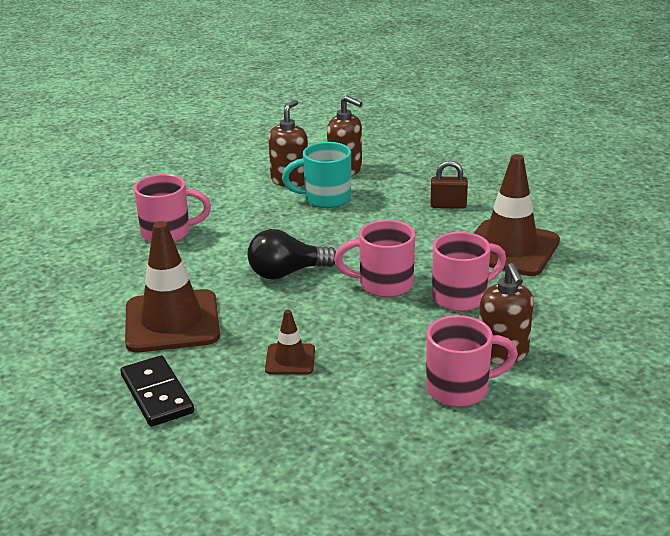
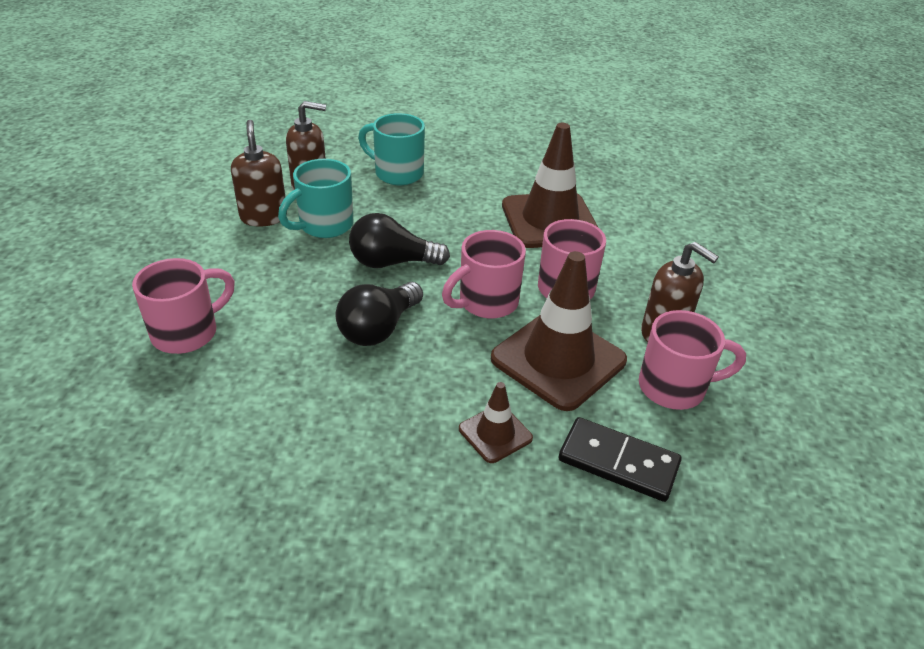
camera: 40 degrees left, 10 degrees up
black domino [121,355,194,427] -> black domino moved to [559,417,682,502]
brown traffic cone [125,221,220,352] -> brown traffic cone moved to [491,251,627,411]
pink mug [426,315,518,407] -> pink mug turned 45 degrees clockwise [639,310,746,410]
brown padlock [430,161,468,209] -> none
none -> black light bulb [349,213,450,268]
none -> turquoise mug [358,113,425,185]

